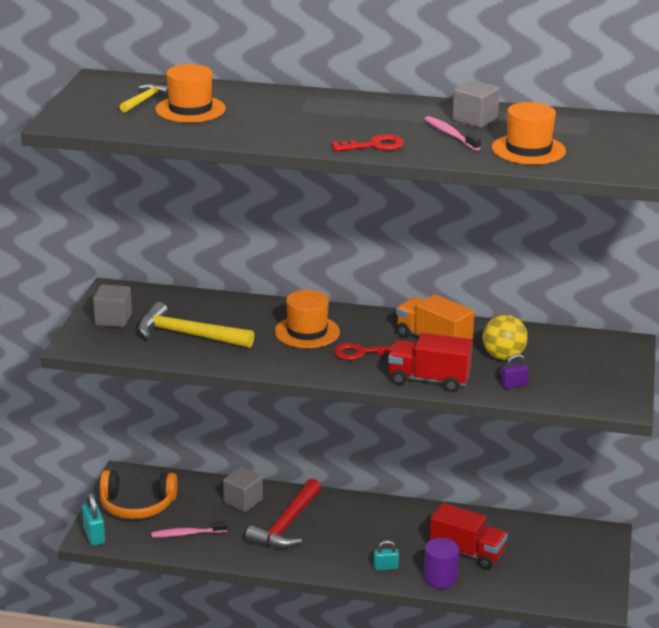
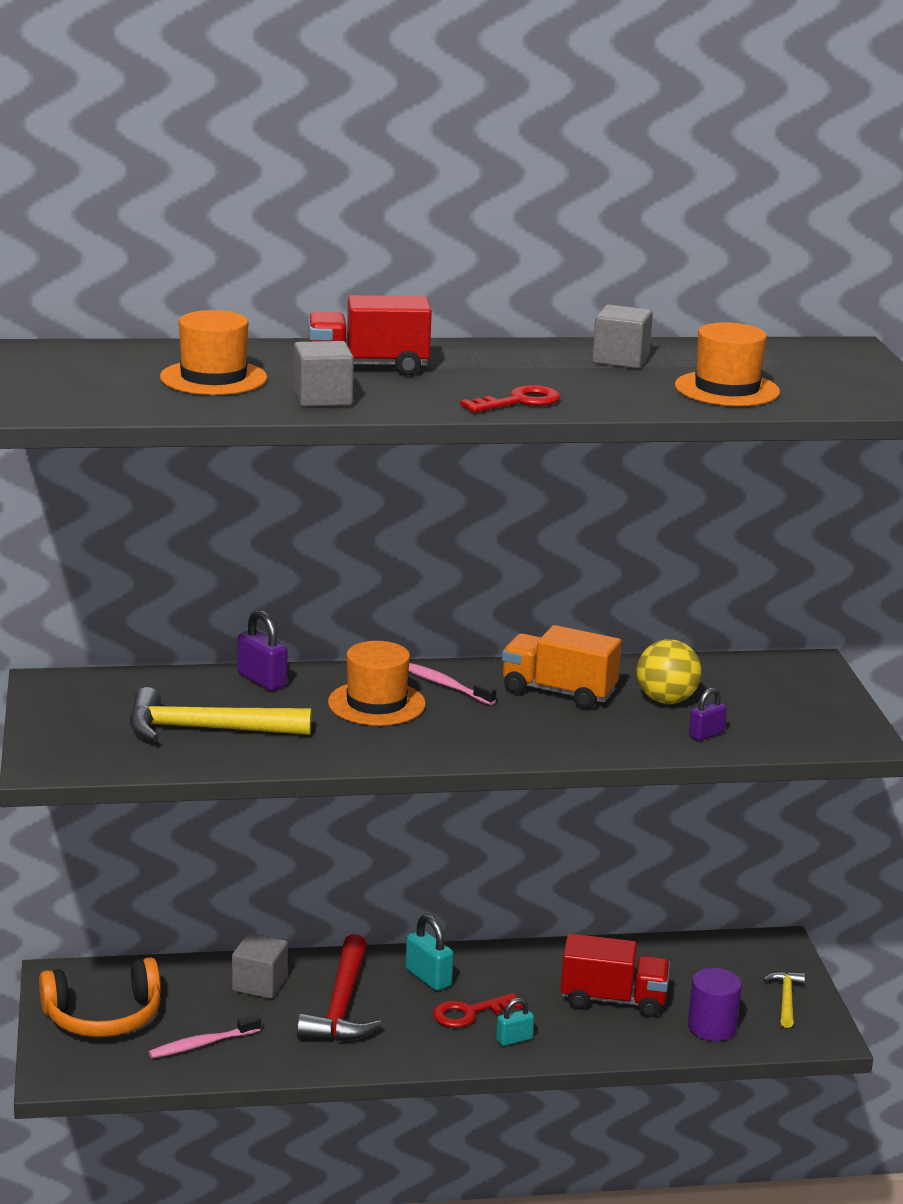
camera: 20 degrees left, 5 degrees down
turquoise padlock [82,493,105,546] -> turquoise padlock moved to [406,914,454,991]
grey cube [93,284,132,327] -> grey cube moved to [294,341,354,407]
yellow hammer [120,84,168,112] -> yellow hammer moved to [763,971,805,1028]
red key [334,343,393,360] -> red key moved to [433,993,523,1028]
red truck [388,333,473,392] -> red truck moved to [308,295,432,375]
purple cylinder [424,538,459,589] -> purple cylinder moved to [688,968,742,1041]
pink toothbrush [425,116,481,151] -> pink toothbrush moved to [409,663,496,705]
none -> purple padlock [237,610,287,691]

